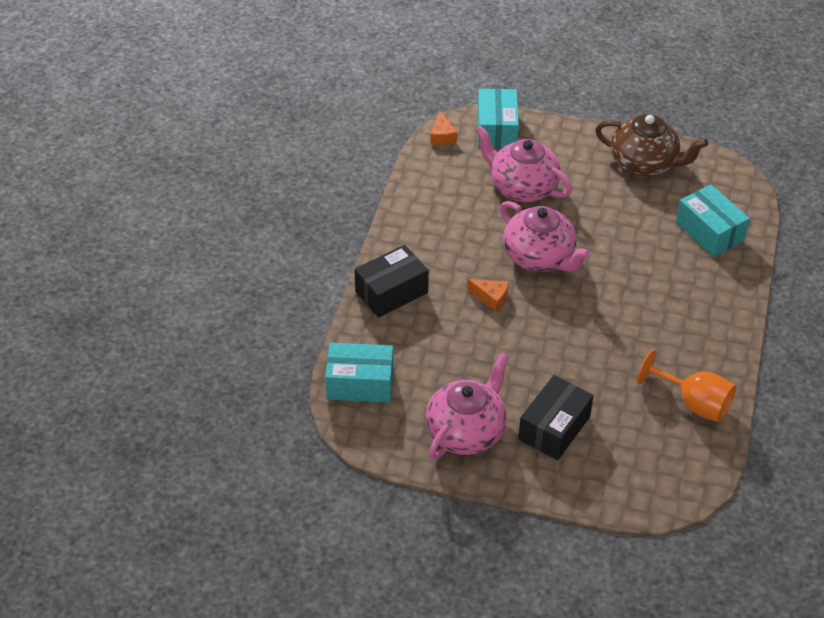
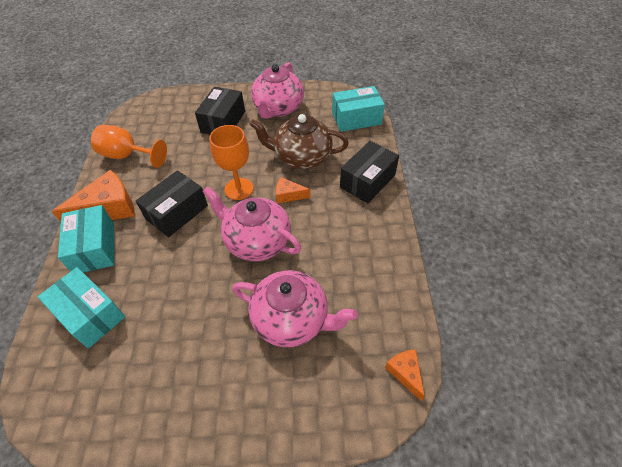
camera: 165 degrees right, 5 degrees up
turquoise box [478,89,519,148] -> turquoise box moved to [58,205,114,273]
brown teapot [595,114,708,176] -> brown teapot moved to [249,114,349,169]
none -> orange cheese [52,170,135,222]
none -> black box [136,170,208,237]
none -> orange goblet [209,125,254,200]

